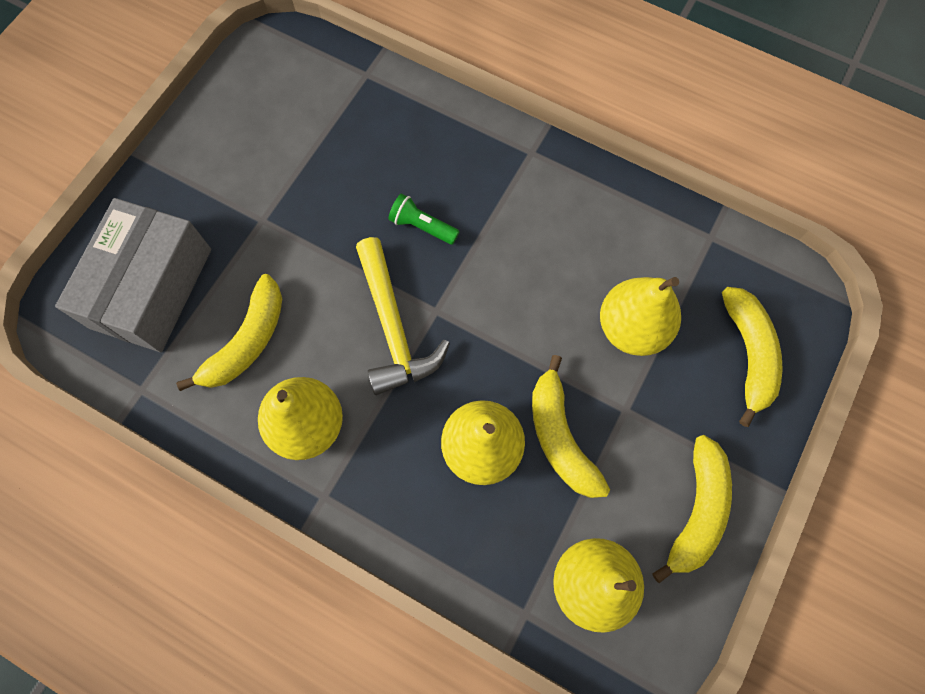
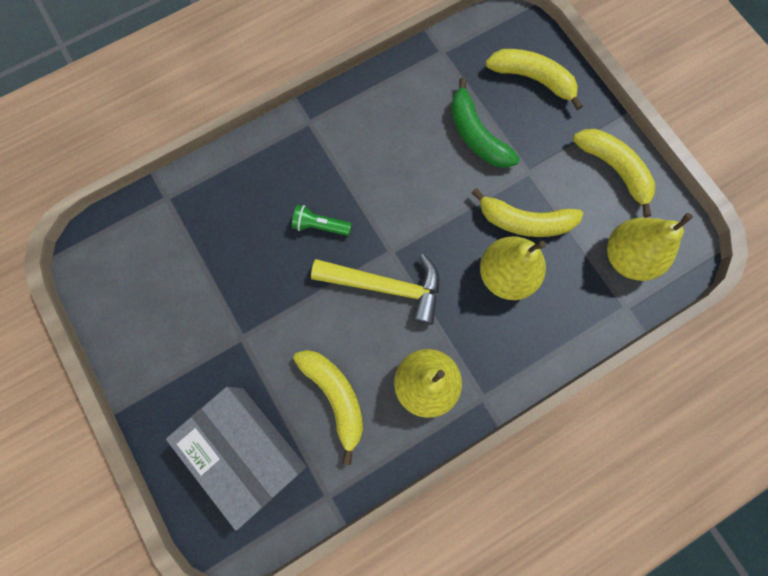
camera: 60 degrees left, 5 degrees up
green flashlight [388,194,459,245] -> green flashlight turned 45 degrees clockwise [292,205,352,236]
yellow pear [600,277,681,356] -> green banana [451,77,520,168]

